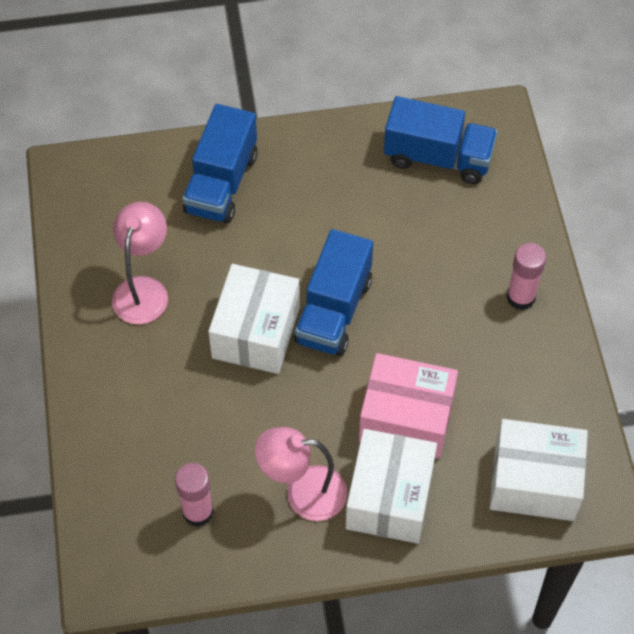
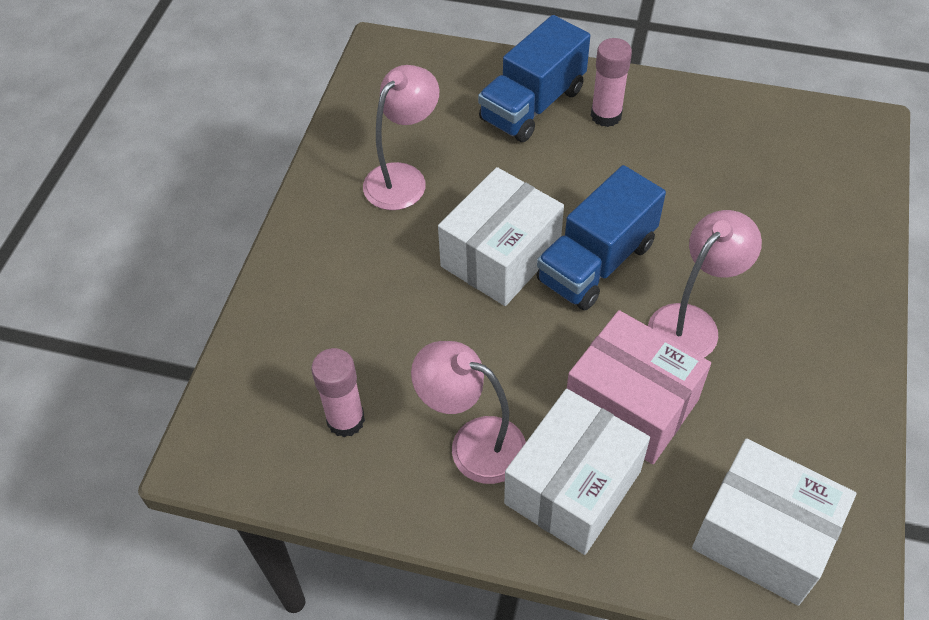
camera: 25 degrees right, 5 degrees down
blue truck [384,96,498,184] -> none
pink glue stick [506,243,546,310] -> pink glue stick moved to [591,38,632,127]
none -> pink lamp [648,210,762,358]

